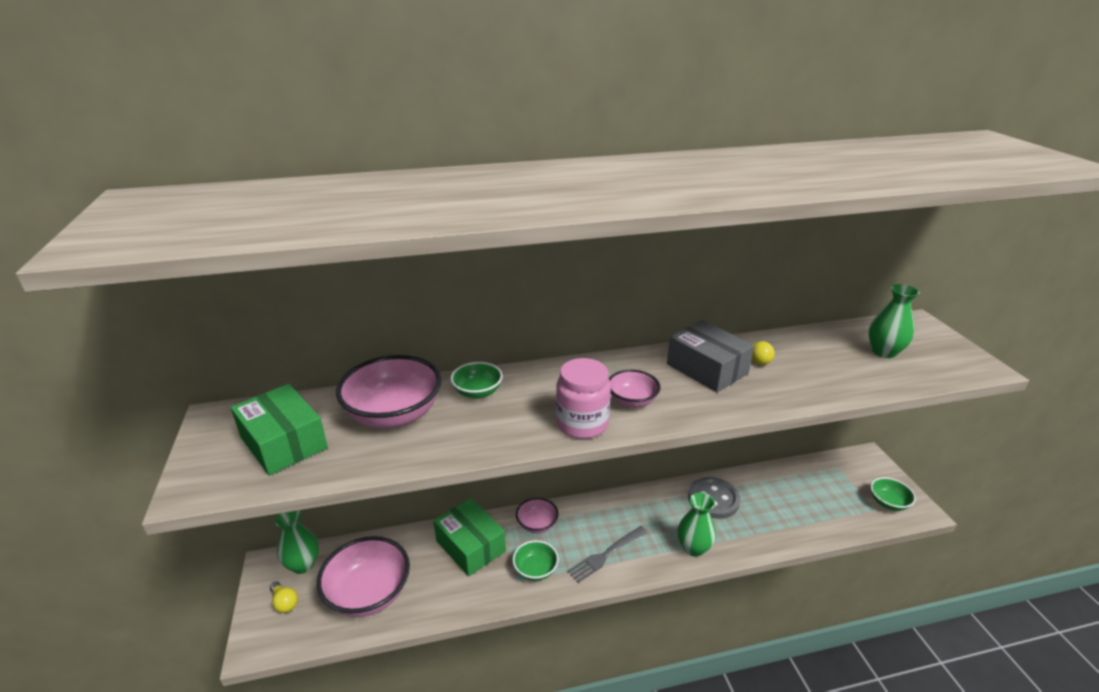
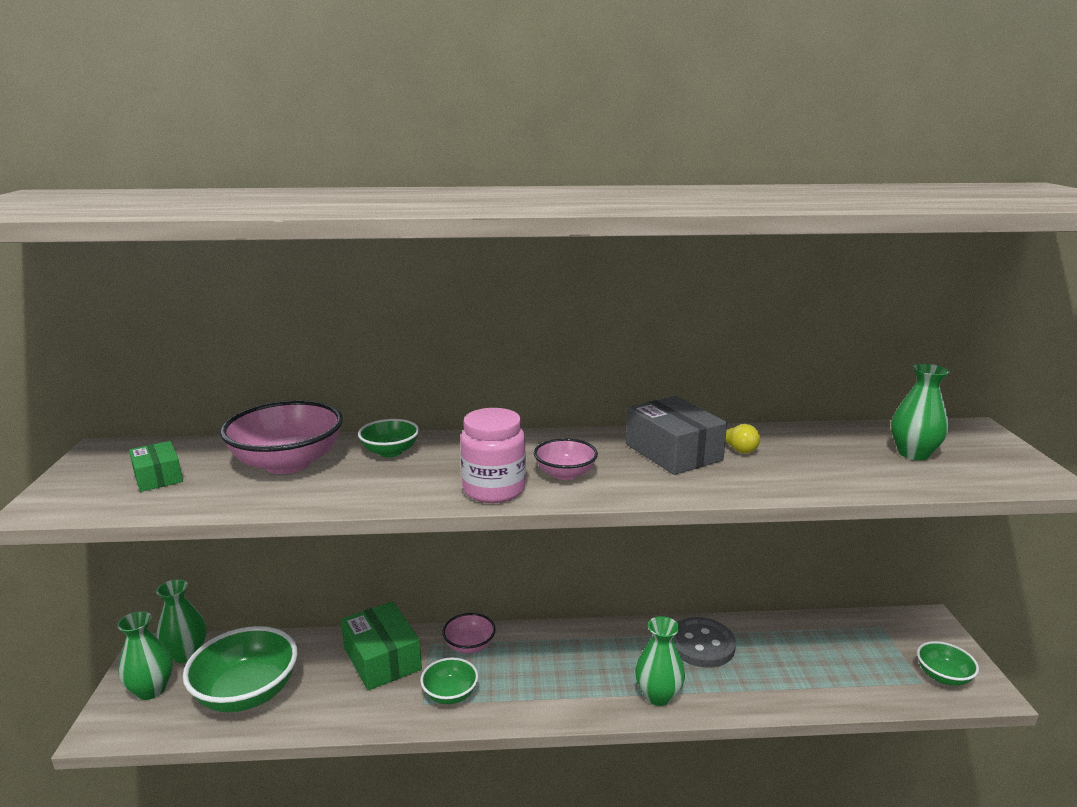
camera: 10 degrees right, 10 degrees down
green box [231,384,328,476] -> green box [129,441,183,492], size x0.58
yellow light bulb [270,581,298,613] -> green vase [117,611,173,700]
pink bowl [317,536,410,617] -> green bowl [183,626,297,712]
grey fork [567,526,647,583] -> none

